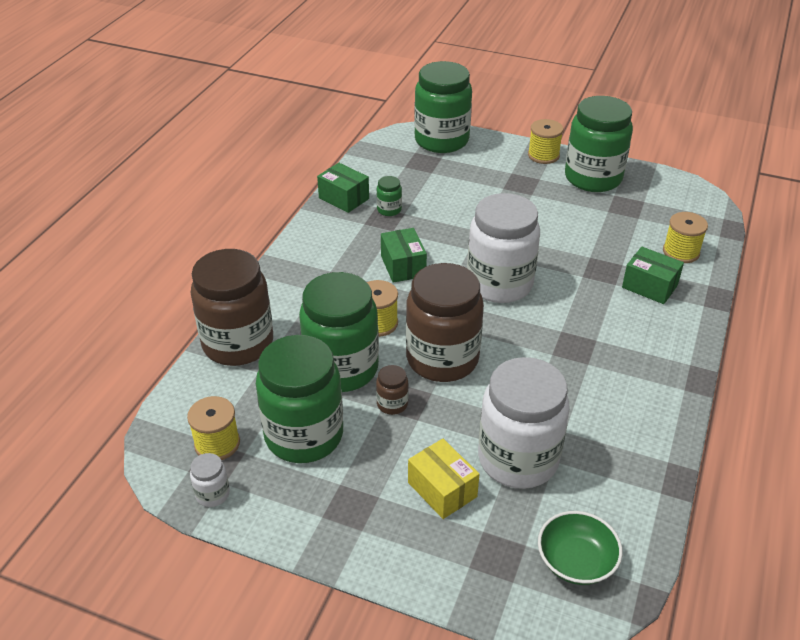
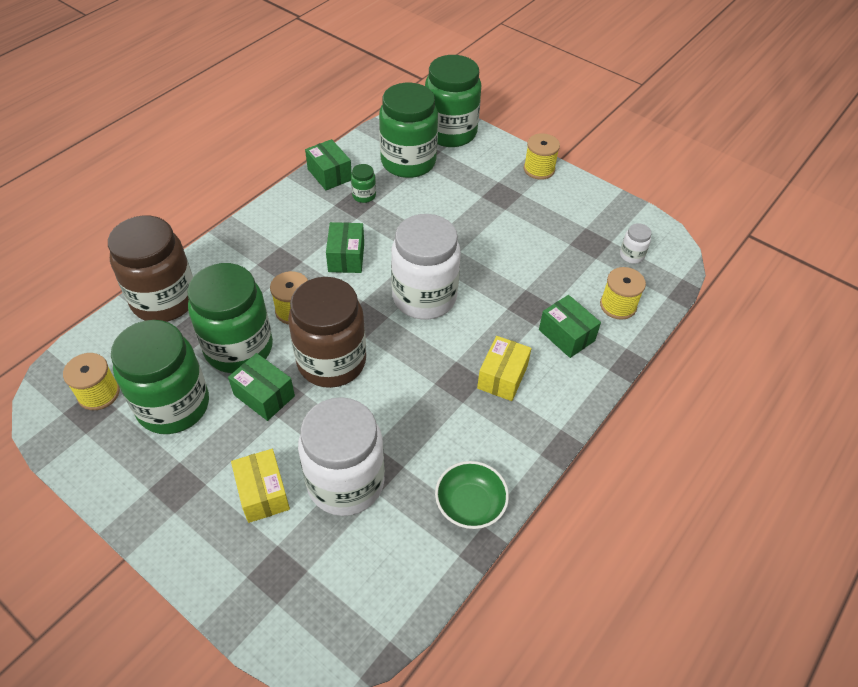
camera: 15 degrees right, 10 degrees up
white jar [190,453,230,507] -> white jar moved to [620,223,652,264]
brown jar [376,365,409,415] -> green box [228,353,295,421]
green bowl [538,511,623,585] -> green bowl moved to [435,461,509,529]
green jar [565,96,633,192] -> green jar moved to [379,83,438,178]
none -> yellow box [477,336,532,401]

